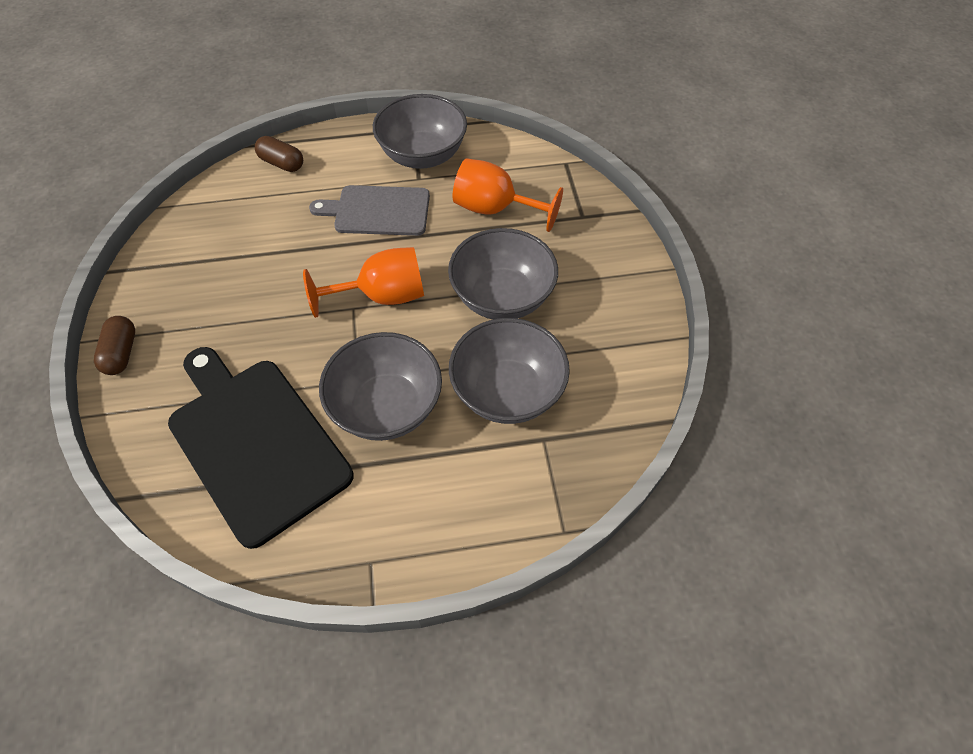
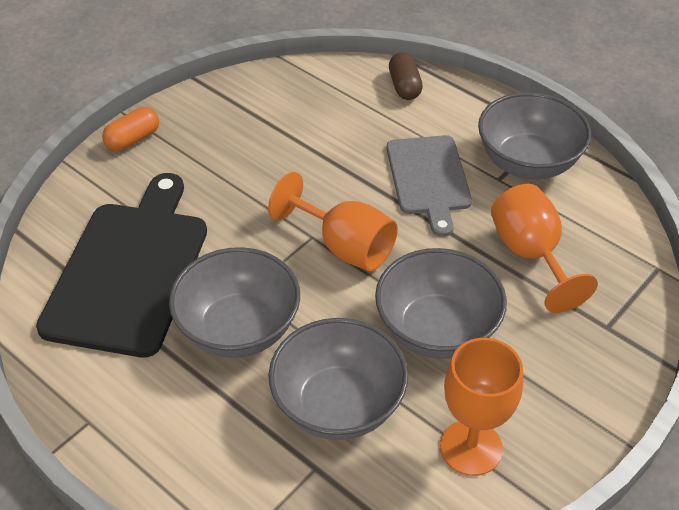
camera: 50 degrees right, 10 degrees down
brown capsule [94,316,135,375] -> orange capsule [102,107,159,151]
grey cutting board [309,185,430,236] -> grey cutting board turned 150 degrees counterclockwise [386,135,472,237]
none -> orange goblet [440,338,523,476]

